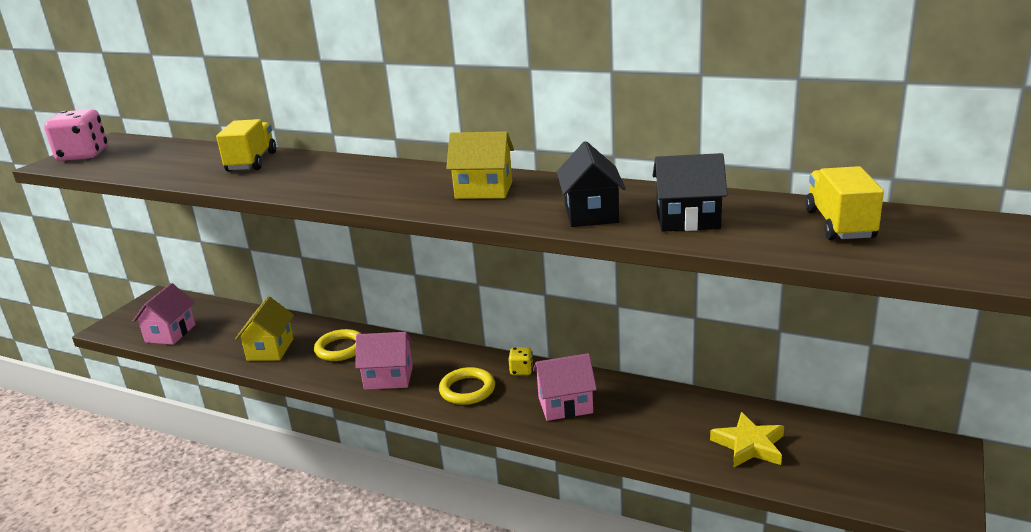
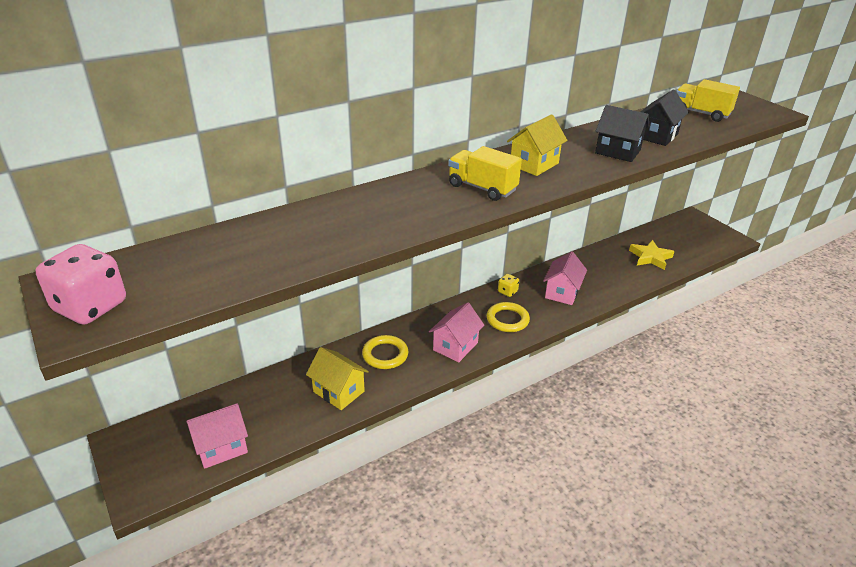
camera: 60 degrees left, 10 degrees up
pink house [132,283,196,345] -> pink house turned 75 degrees counterclockwise [186,403,248,469]
yellow truck [216,119,276,172] -> yellow truck moved to [448,146,522,201]

